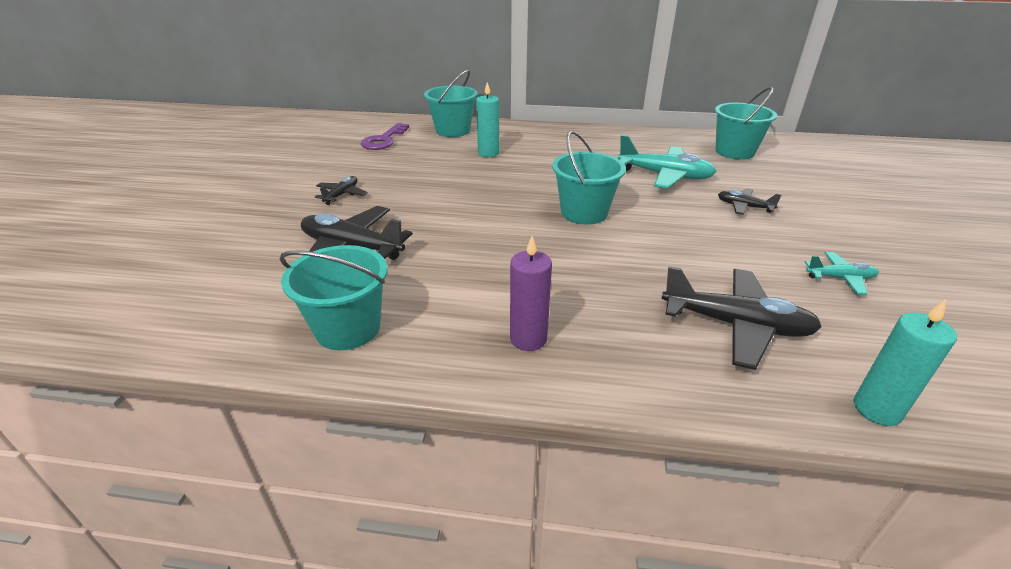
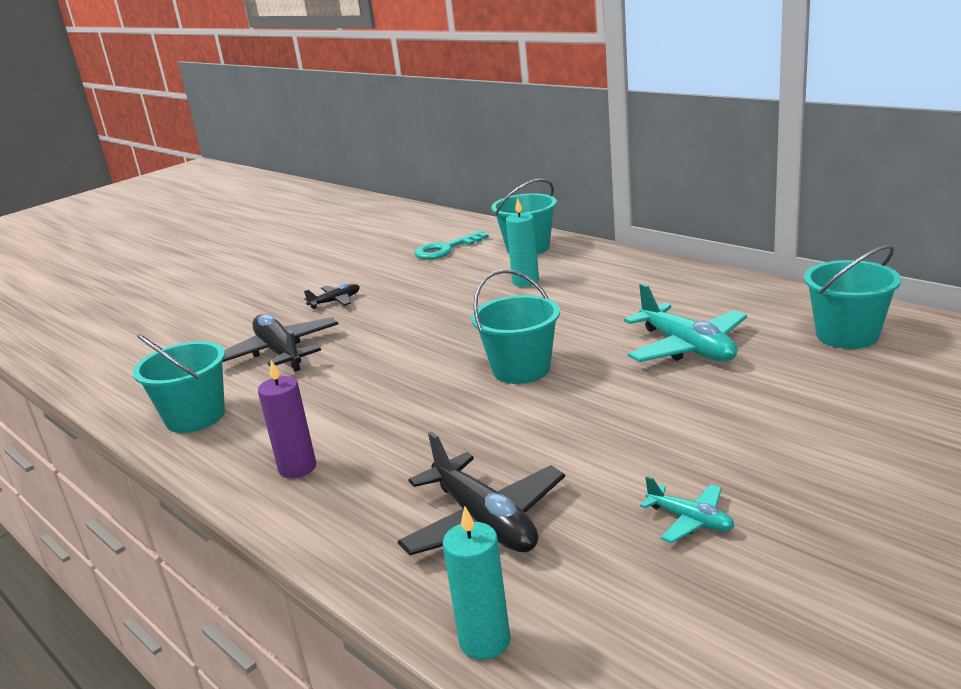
camera: 40 degrees right, 10 degrees down
purple key [361,123,409,150] -> turquoise key [414,231,489,259]
black plane [718,188,782,215] -> none

